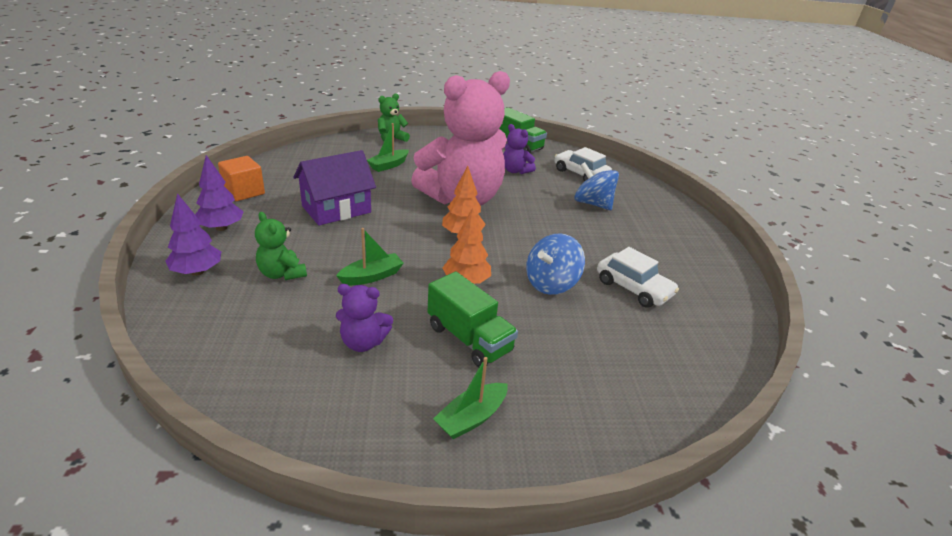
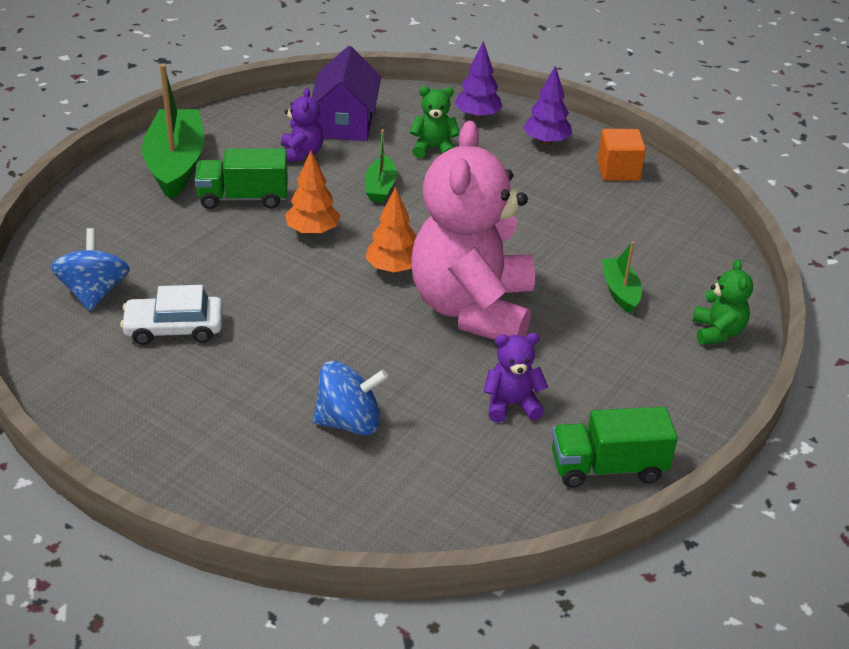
camera: 130 degrees right, 5 degrees up
purple house [293,150,376,226] -> purple house moved to [311,46,381,141]
purple teddy bear [336,284,393,352] -> purple teddy bear turned 135 degrees clockwise [281,88,323,162]
green boat [433,357,508,439] -> green boat [142,64,204,199], size x1.96
blue spinning top [526,233,585,295] -> blue spinning top moved to [51,228,130,311]
white car [555,147,612,182] -> none

